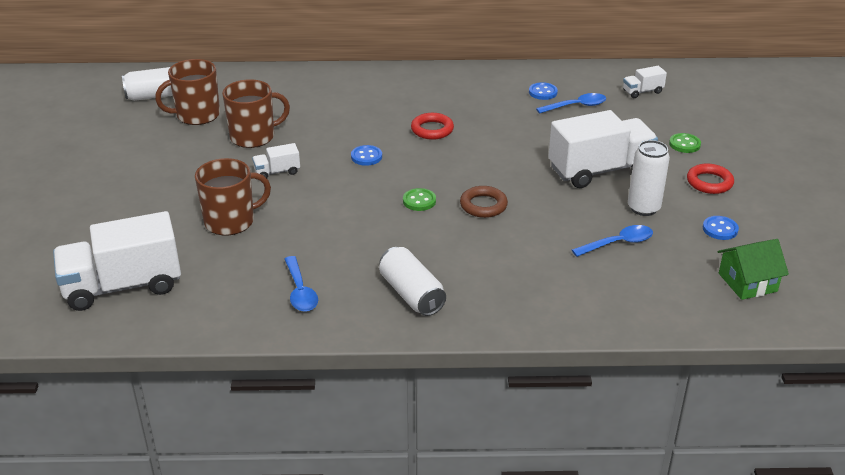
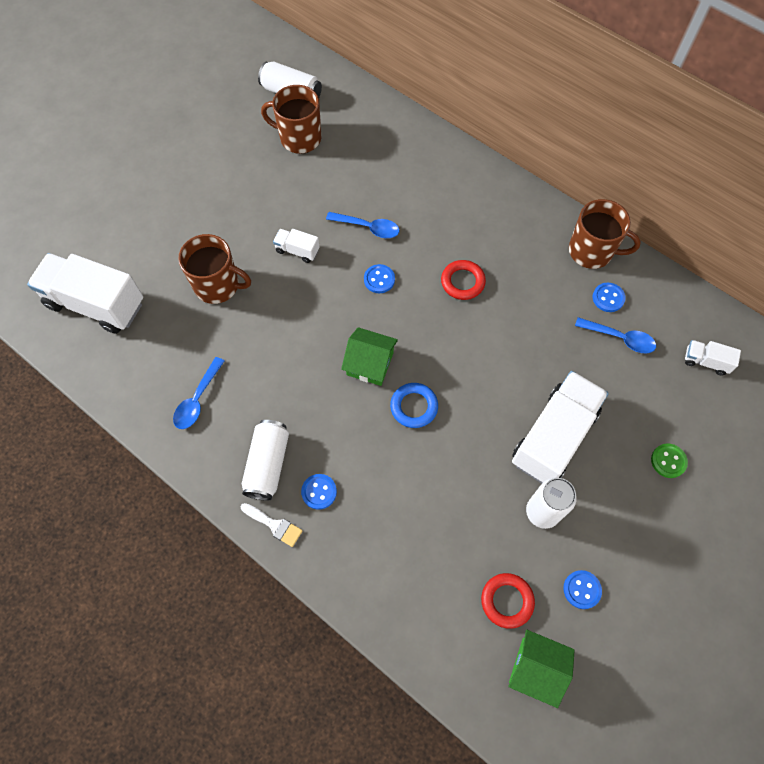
camera: 40 degrees right, 30 degrees up
brown mug [222,79,290,148] -> brown mug moved to [569,199,641,269]
green button [403,188,436,211] -> green house [341,327,398,386]
brown ring [460,186,508,218] -> blue ring [390,383,438,428]
white truck [548,110,658,188] -> white truck turned 75 degrees counterclockwise [512,371,609,484]
blue spoon [572,225,653,257] -> blue spoon moved to [326,212,399,238]
red ring [687,163,734,194] -> red ring moved to [481,573,535,629]
none -> white brush [241,503,303,547]
none -> blue button [301,474,337,510]

